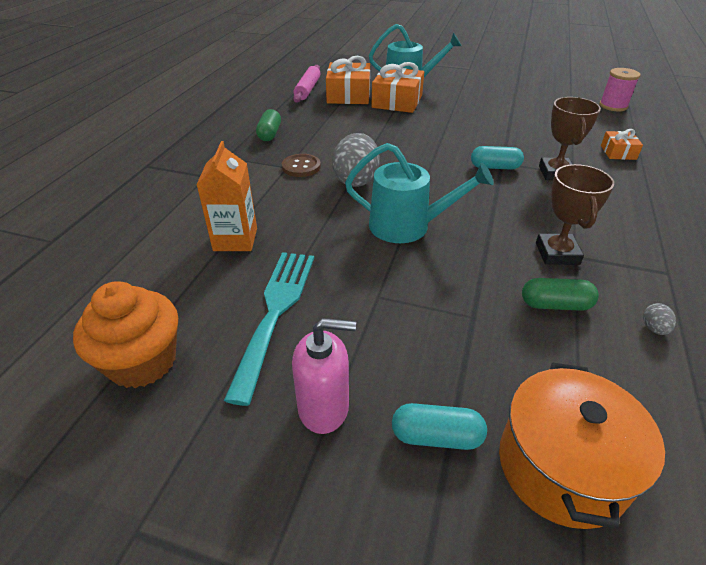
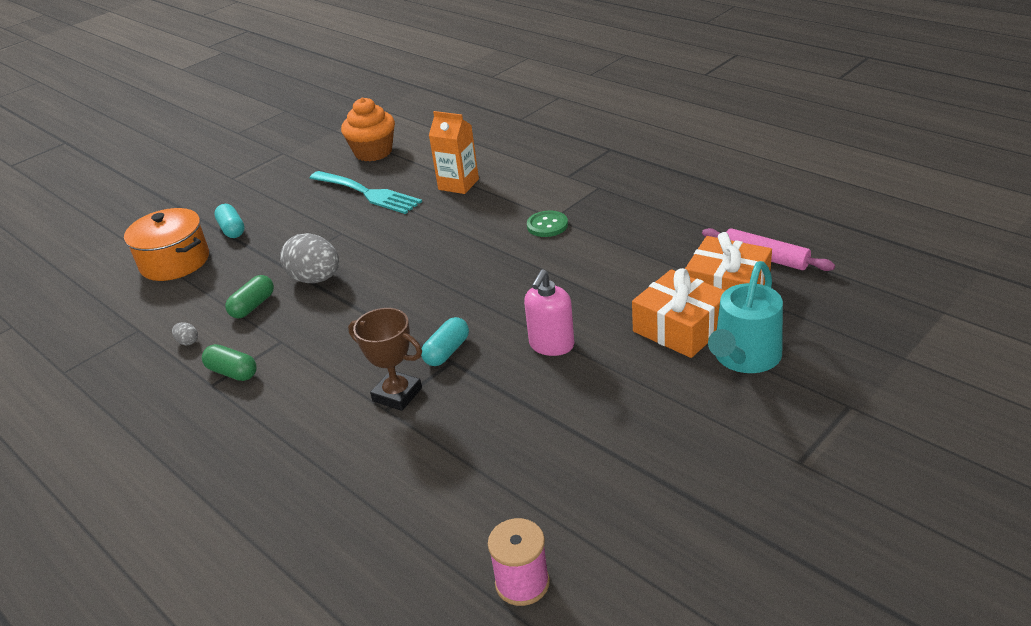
camera: 120 degrees right, 5 degrees down
green capsule [256,109,281,141] -> green capsule moved to [202,344,257,381]
brown button [282,154,321,177] -> green button [527,211,568,237]
pink soap dispenser [292,318,356,434] -> pink soap dispenser moved to [524,270,575,356]
grey egg [332,133,380,187] -> grey egg moved to [280,233,339,283]
turquoise watering can [345,143,494,243] -> none
turquoise capsule [392,403,487,450] -> turquoise capsule turned 60 degrees counterclockwise [214,204,245,238]
brown trophy [536,164,614,265] -> none
orange gift [601,129,643,160] -> none

